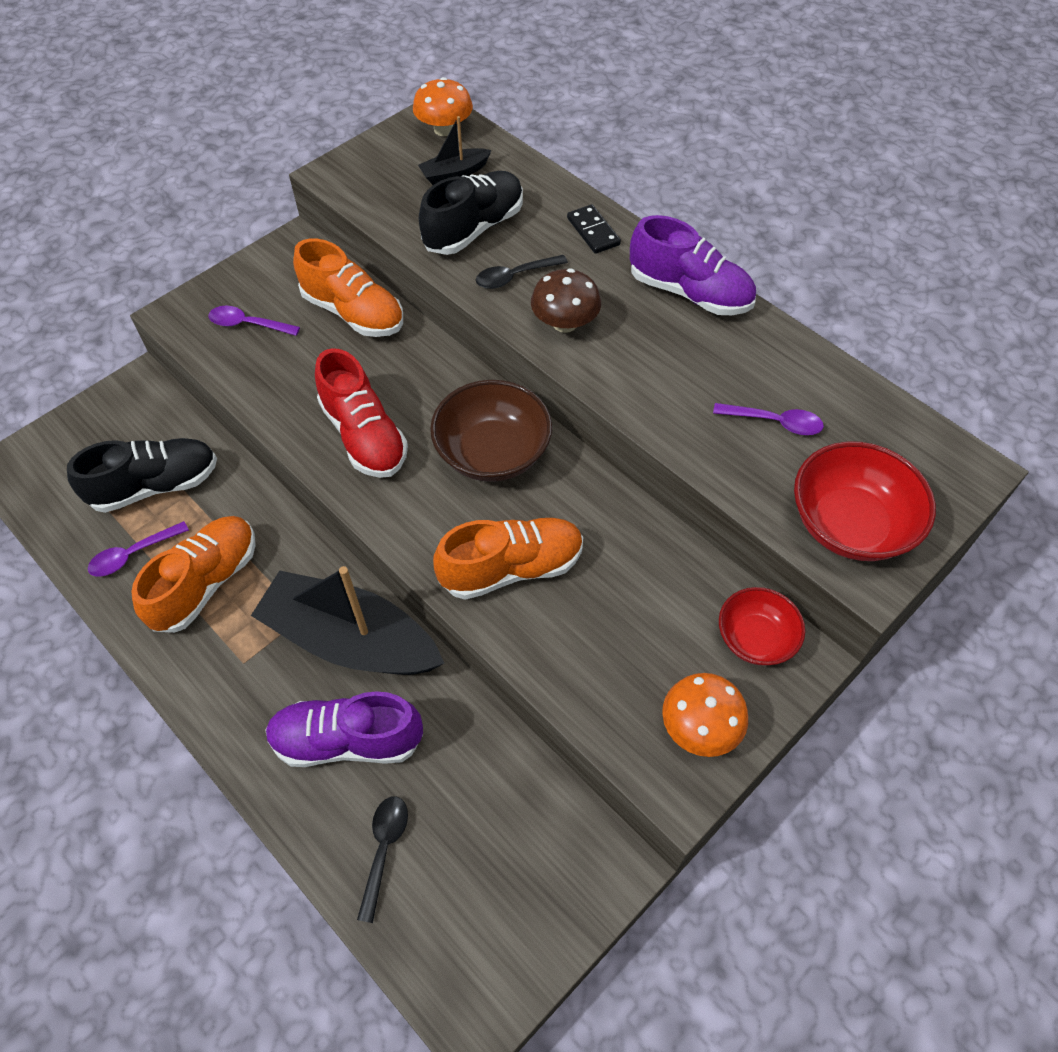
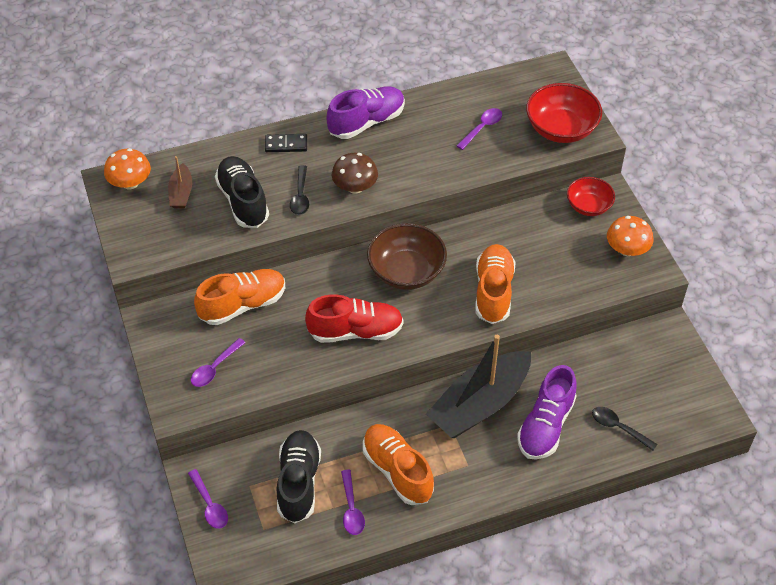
camera: 65 degrees left, 5 degrees down
black boat [418,116,492,185] -> brown boat [168,156,192,209]
none -> purple spoon [188,469,228,529]

